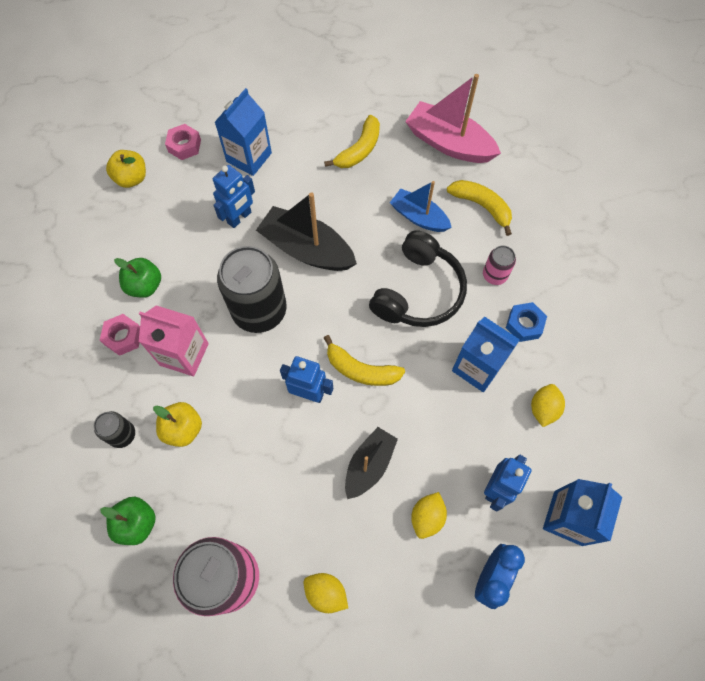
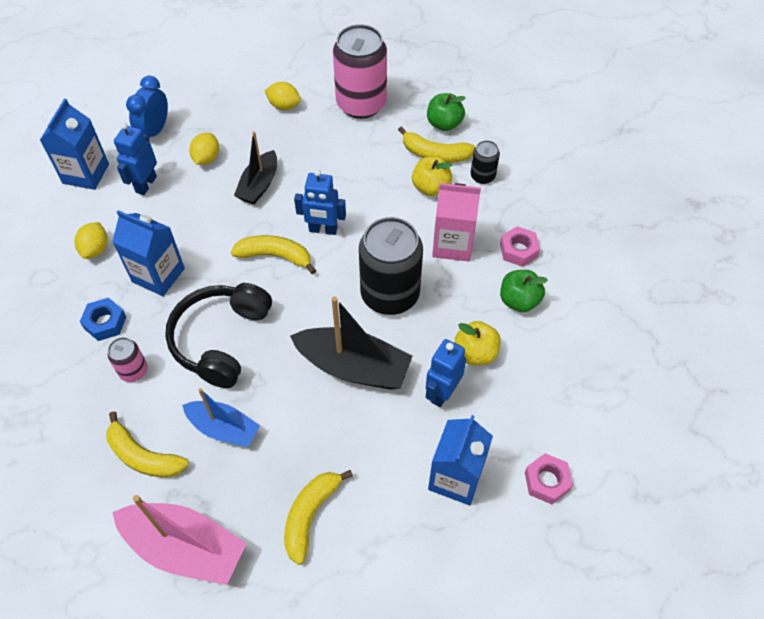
camera: 170 degrees right, 10 degrees down
yellow apple [106,150,146,188] -> yellow apple moved to [455,321,501,365]
none -> yellow banana [398,126,475,163]

